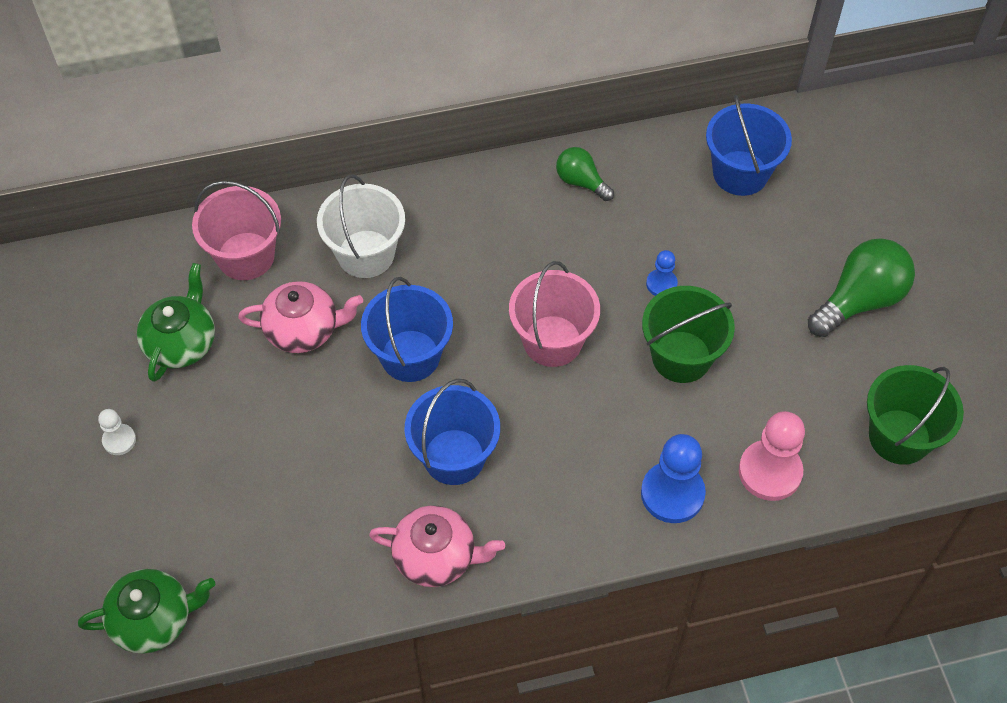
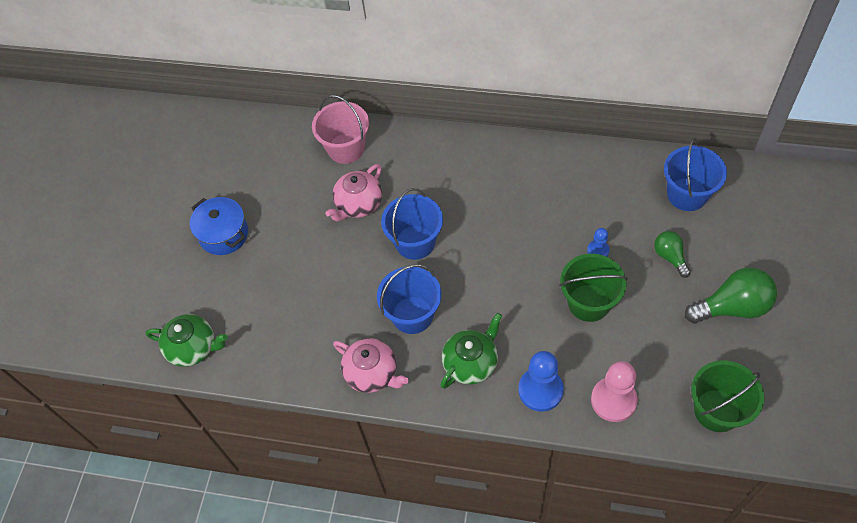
camera: 30 degrees right, 0 degrees up
white pawn [98,409,136,455] -> blue pot [190,197,248,255]
green teapot [137,263,215,382] -> green teapot moved to [440,313,502,389]
pink teapot [238,281,363,353] -> pink teapot turned 105 degrees clockwise [326,164,383,221]
white bucket [317,175,405,278] -> none
pink bucket [509,261,600,367] -> none
green light bulb [556,147,614,201] -> green light bulb moved to [654,231,691,278]

